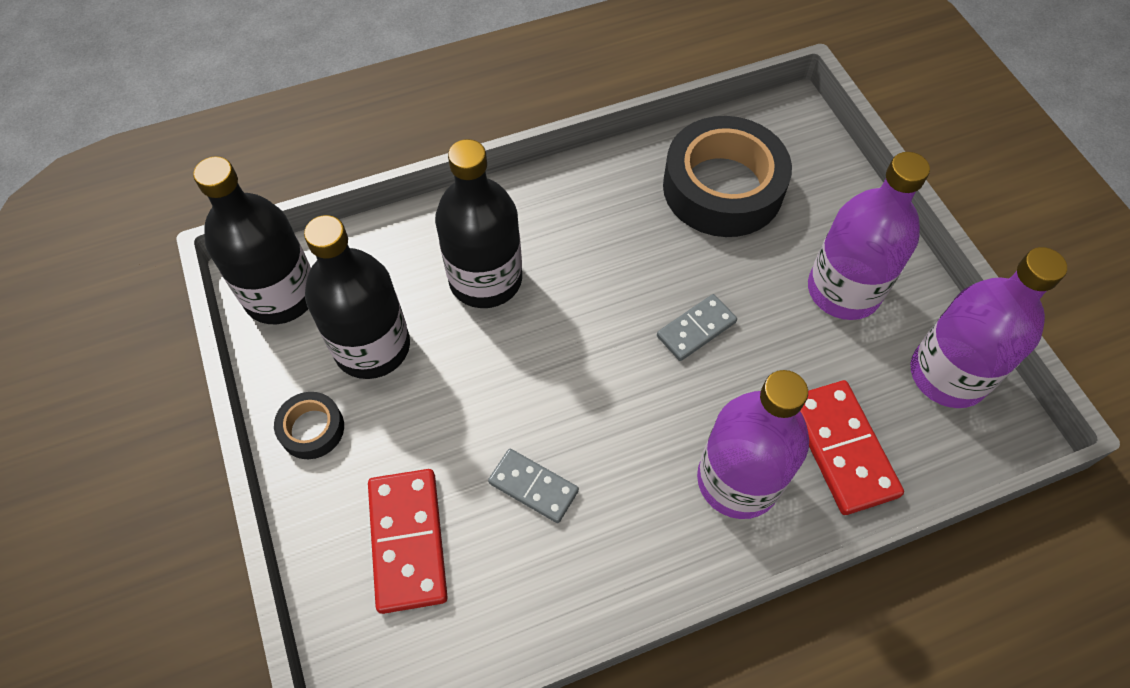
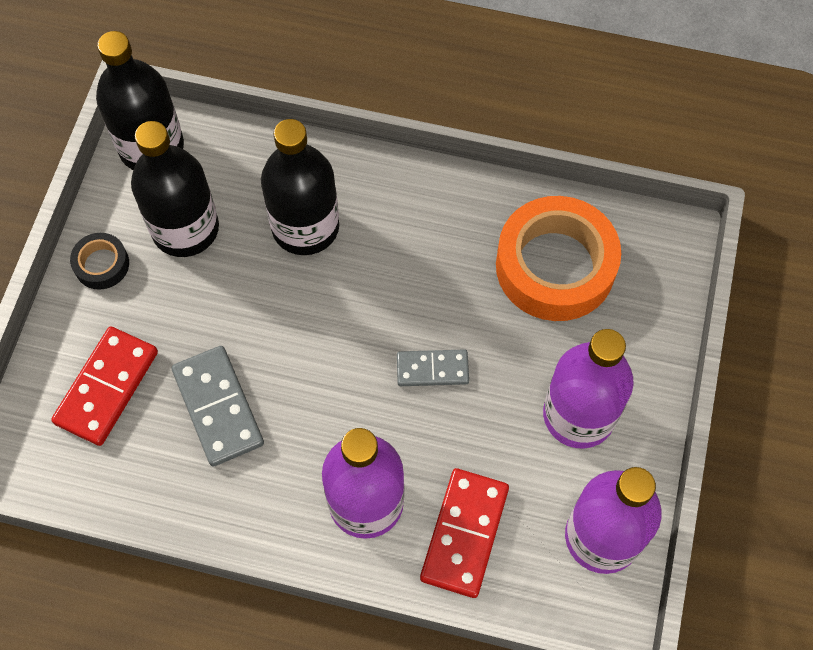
camera: 35 degrees right, 5 degrees up
grey domino [488,449,579,523] -> grey domino [172,346,264,467], size x1.58
black tape [663,116,792,237] -> orange tape [496,196,621,321]

